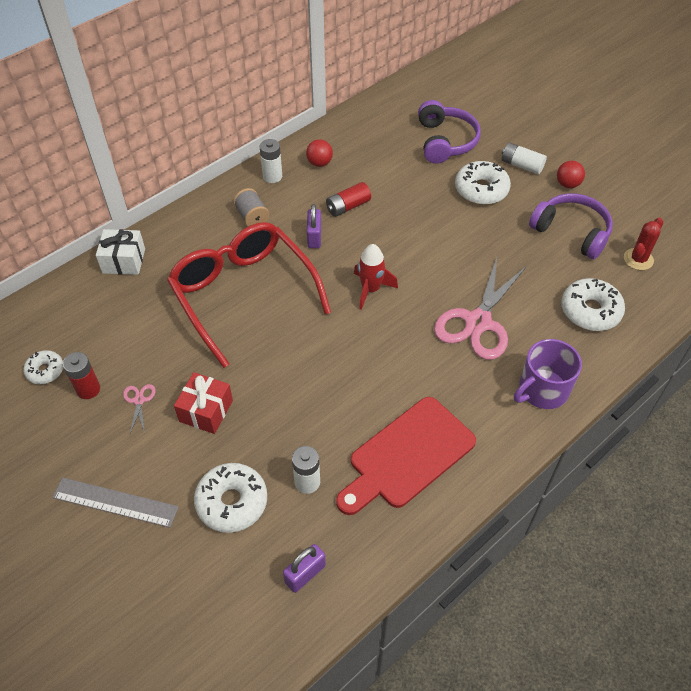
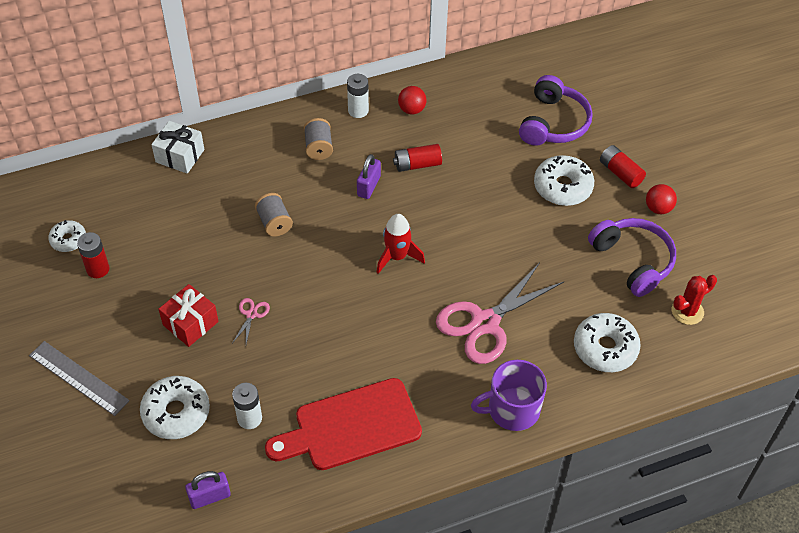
camera: 20 degrees right, 0 degrees up
pink scissors [123,384,156,433] -> pink scissors moved to [233,298,270,344]
red glasses [167,222,331,368] -> grey spool [255,193,293,236]
white battery [502,142,547,174] -> red battery [600,145,646,188]

